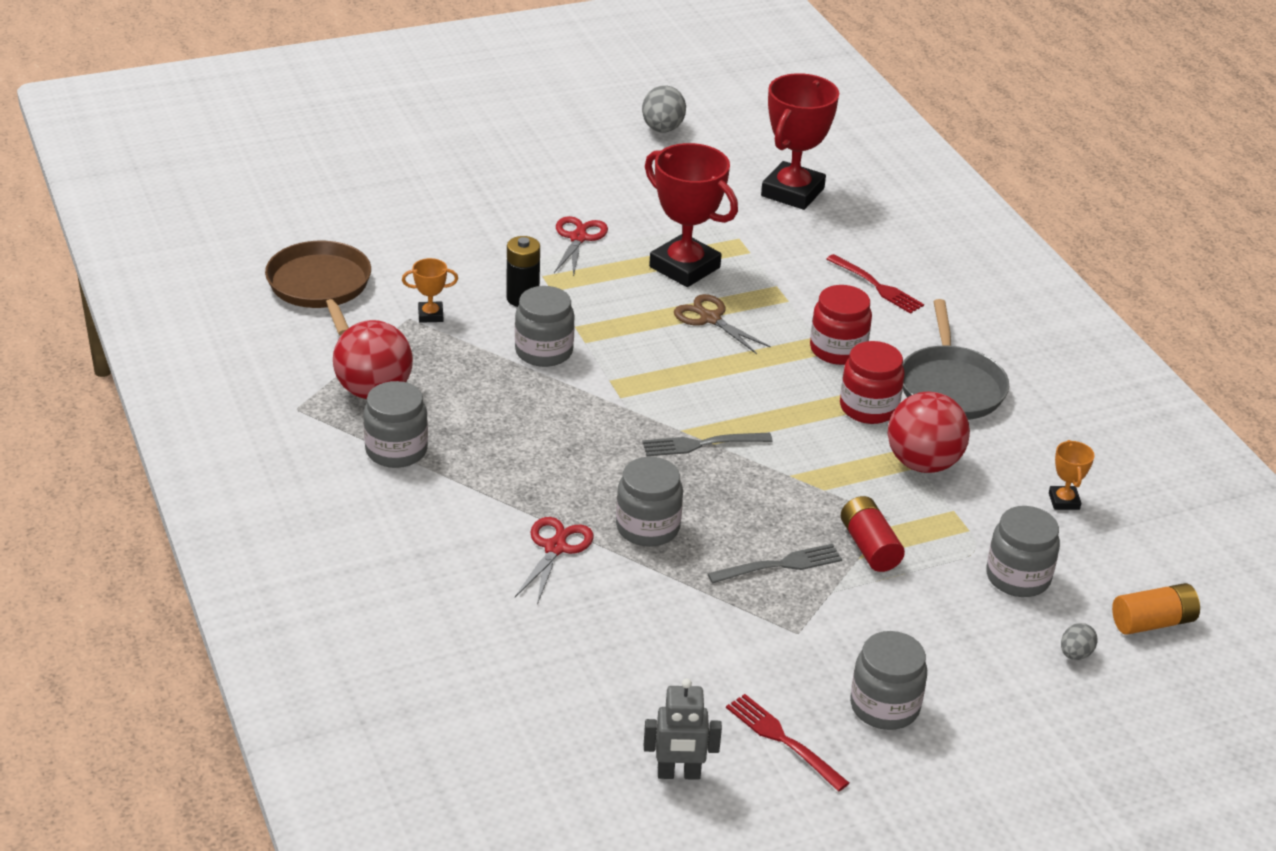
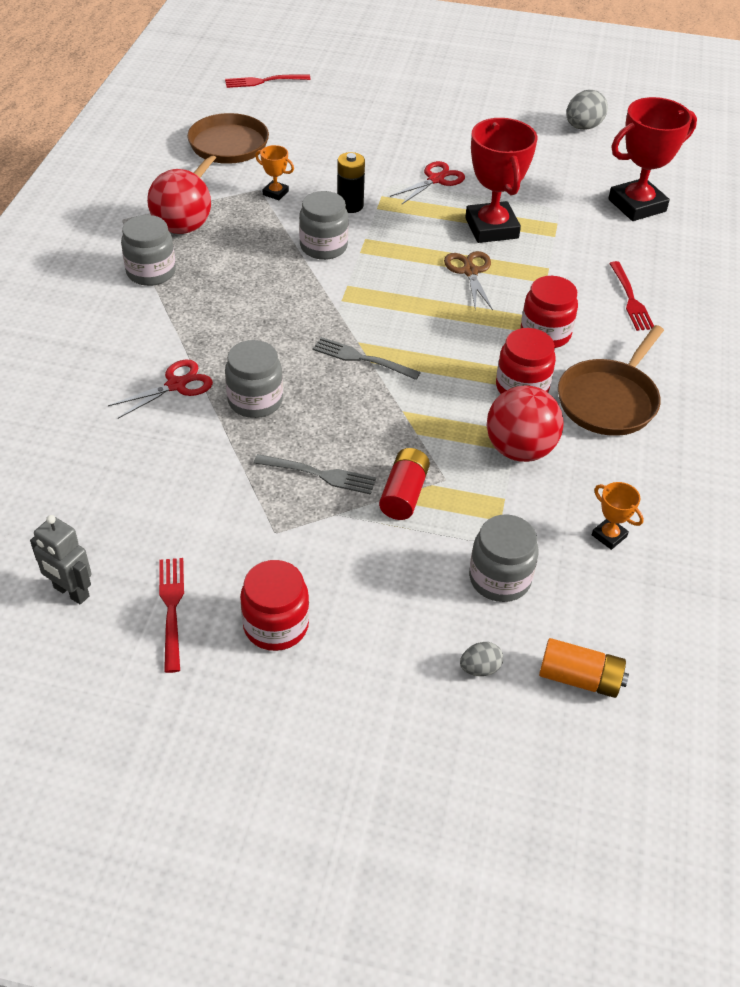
camera: 35 degrees right, 10 degrees up
grey jar [850,631,927,730] -> red jar [240,560,309,651]
grey pan [903,299,1009,420] -> brown pan [558,325,664,436]
orange trophy [1049,440,1095,510] -> orange trophy turned 75 degrees counterclockwise [592,482,644,550]
none -> red fork [225,74,311,88]

